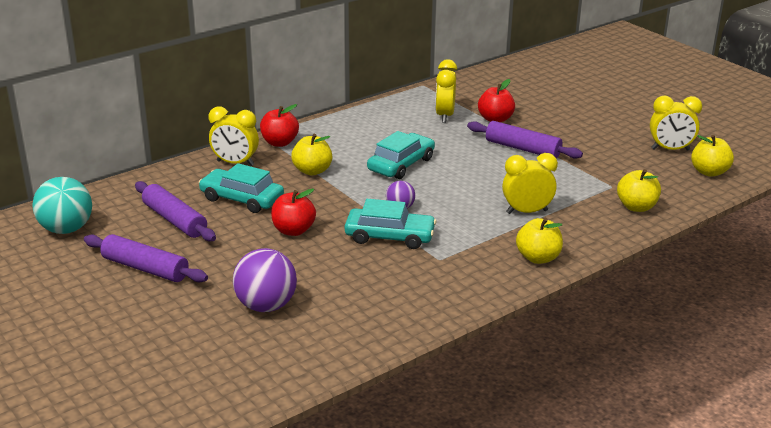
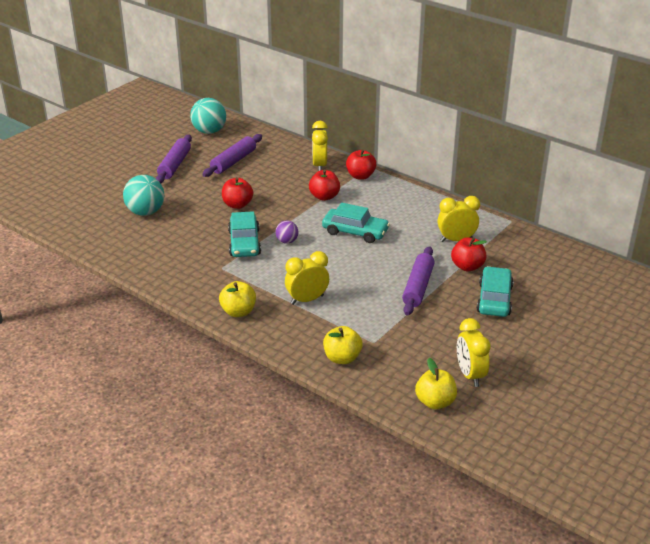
camera: 75 degrees right, 5 degrees up
turquoise car [199,163,284,213] -> turquoise car moved to [477,266,514,317]
purple ball [233,248,297,312] -> turquoise ball [123,175,164,216]
yellow apple [291,134,332,175] -> red apple [309,170,340,201]
yellow clock [502,153,558,214] -> yellow clock turned 90 degrees counterclockwise [285,251,329,305]

